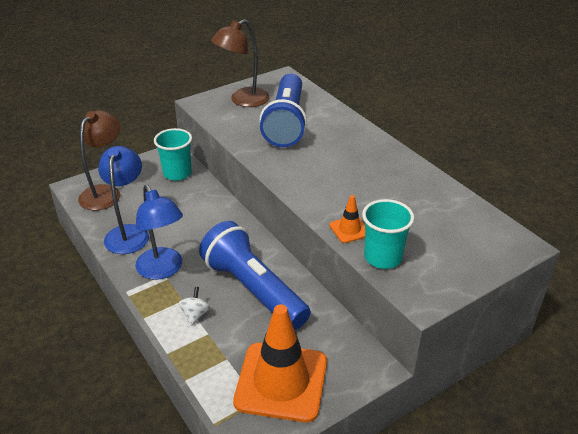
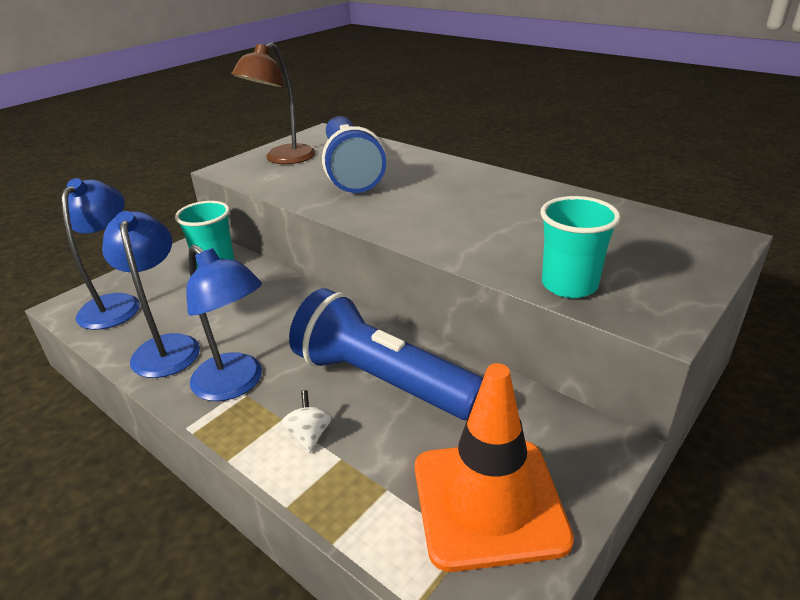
camera: 15 degrees left, 5 degrees down
brown lamp [78,110,121,210] -> blue lamp [61,178,140,330]
orange traffic cone [329,195,365,243] -> none

